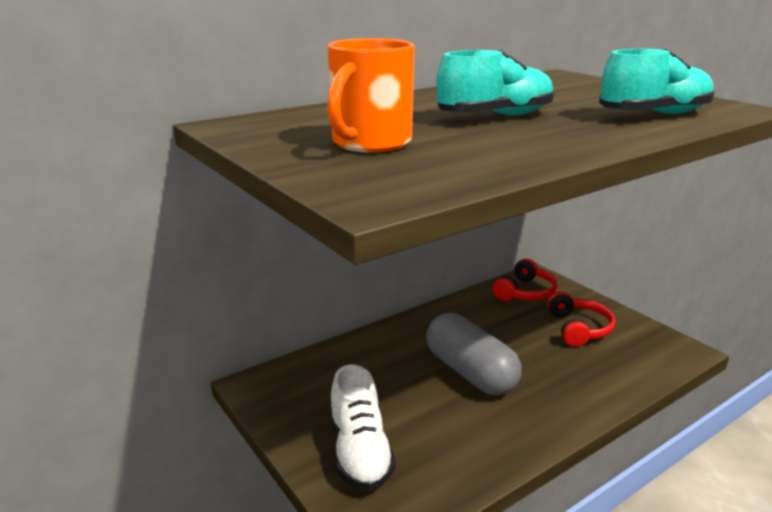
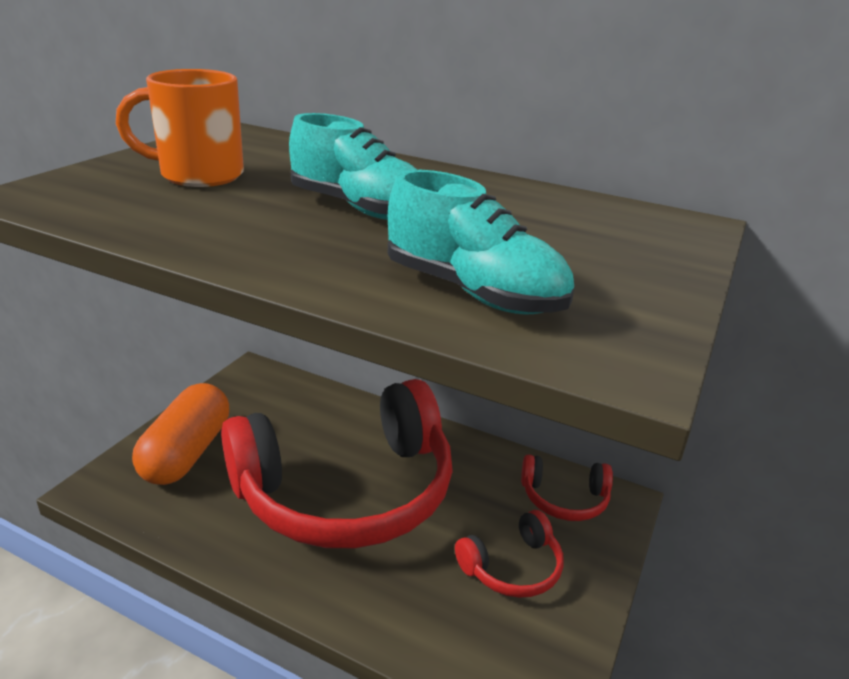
camera: 60 degrees right, 5 degrees up
white shoe [330,364,396,491] -> orange capsule [132,383,229,485]
grey capsule [426,313,522,395] -> red headphones [221,379,453,548]

